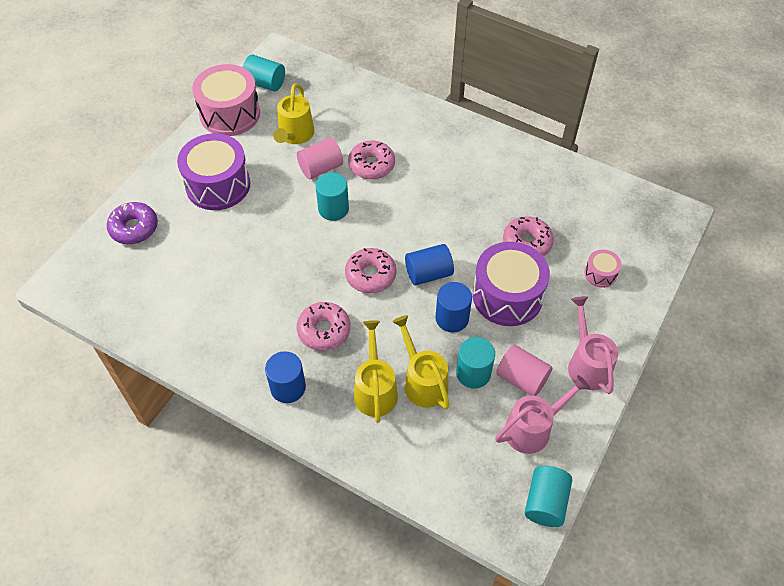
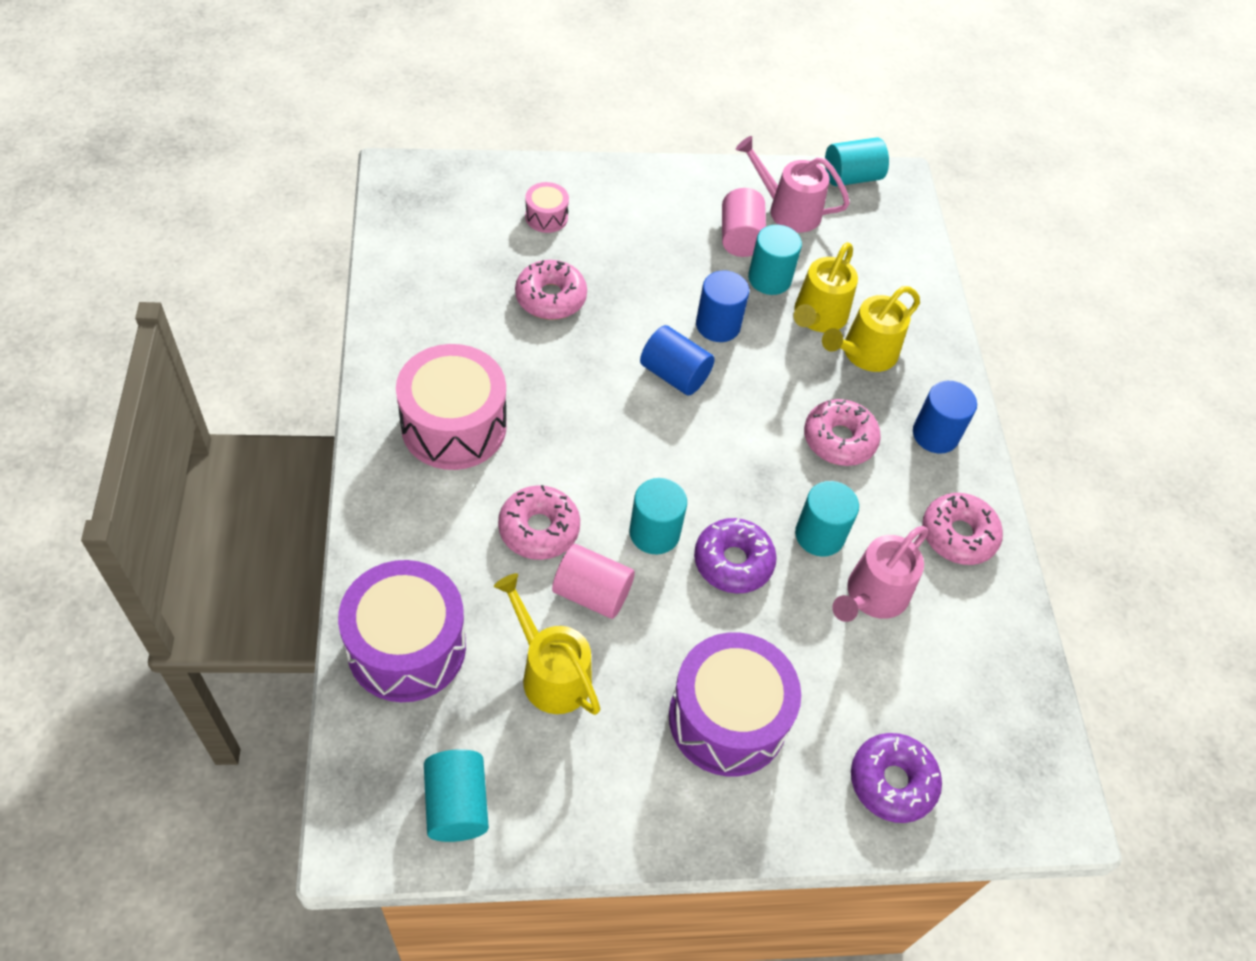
camera: 130 degrees left, 0 degrees up
pink drum [192,64,260,136] -> pink drum moved to [396,344,507,470]
yellow watering can [273,83,314,144] -> yellow watering can turned 105 degrees counterclockwise [494,573,600,715]
pink donut [345,248,397,293] -> pink donut moved to [922,493,1003,565]
purple drum [473,242,550,326] -> purple drum moved to [338,560,466,702]
pink watering can [568,296,618,394] -> pink watering can moved to [832,526,928,622]
none -> purple donut [694,518,777,594]
none -> turquoise cylinder [795,481,859,557]

